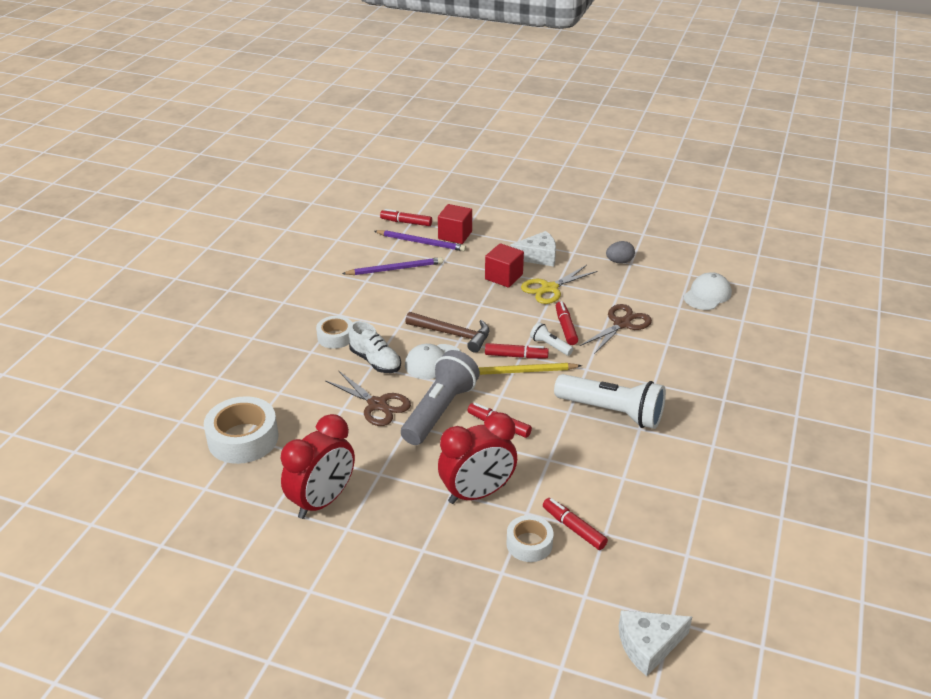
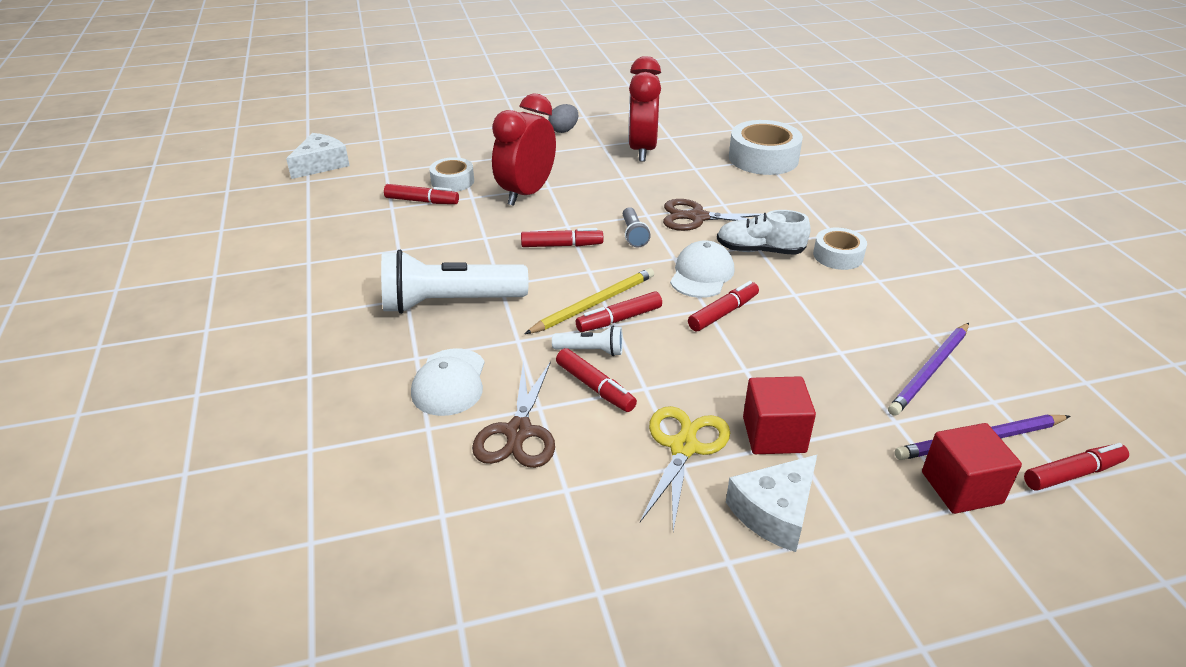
camera: 145 degrees right, 0 degrees up
grey flashlight [401,350,480,445] -> grey flashlight [623,207,651,247], size x0.46
brown hammer [405,312,489,353] -> red marker [688,281,759,331]
grey egg [606,241,635,264] -> grey egg moved to [548,104,578,133]
white cap [683,272,732,310] -> white cap moved to [411,348,485,416]

